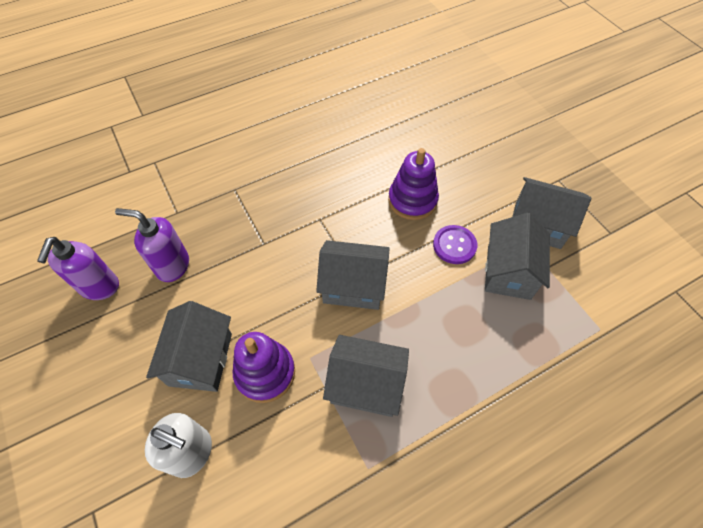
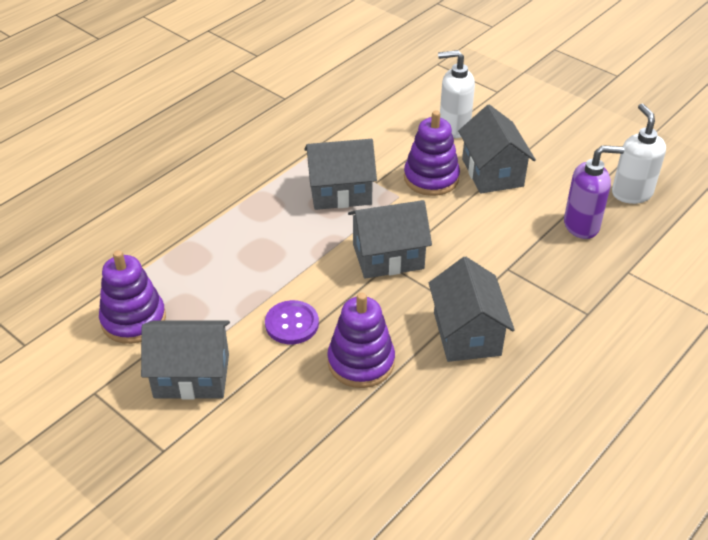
camera: 160 degrees right, 15 degrees down
purple soap dispenser [37,237,119,300] -> white soap dispenser [612,104,666,204]
grey house [485,213,550,300] -> grey house moved to [429,257,515,362]
none -> purple stacking toy [99,250,166,344]

